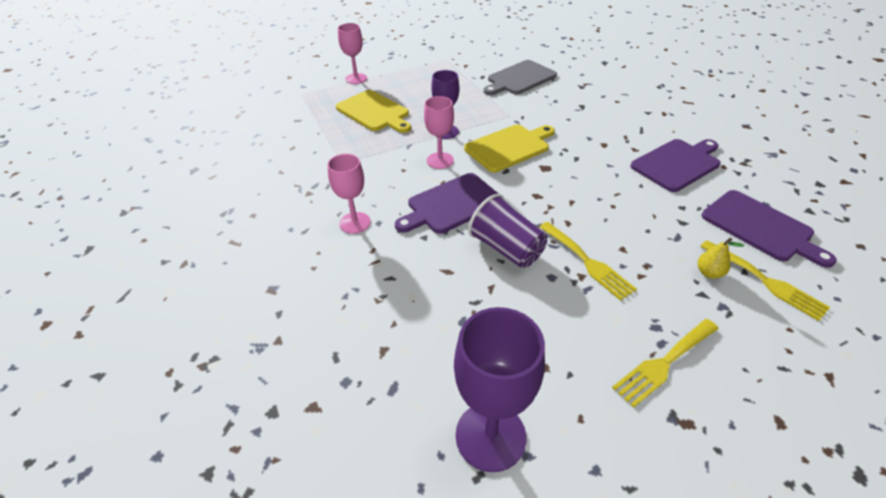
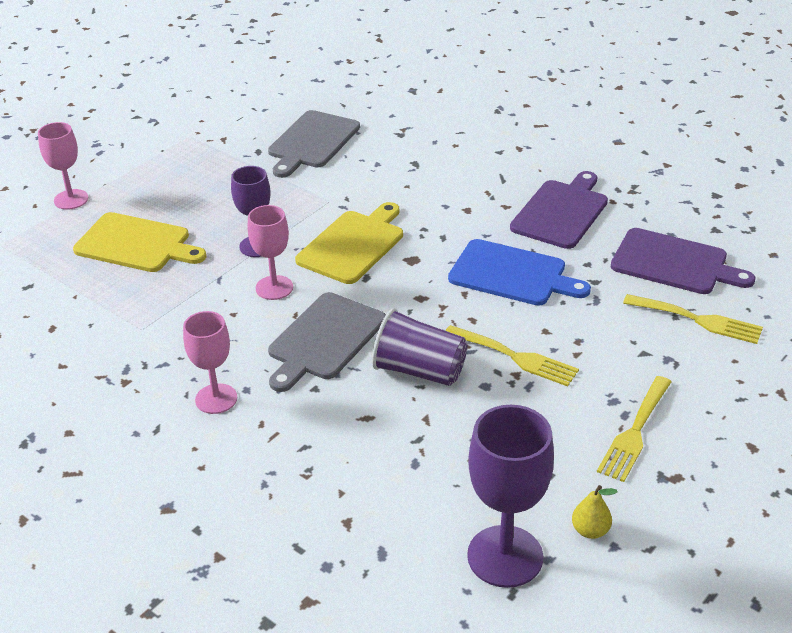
camera: 25 degrees left, 5 degrees down
purple cutting board [395,173,498,234] -> grey cutting board [268,292,386,392]
yellow pear [698,238,744,278] -> yellow pear moved to [572,485,618,539]
none -> blue cutting board [448,239,591,306]

